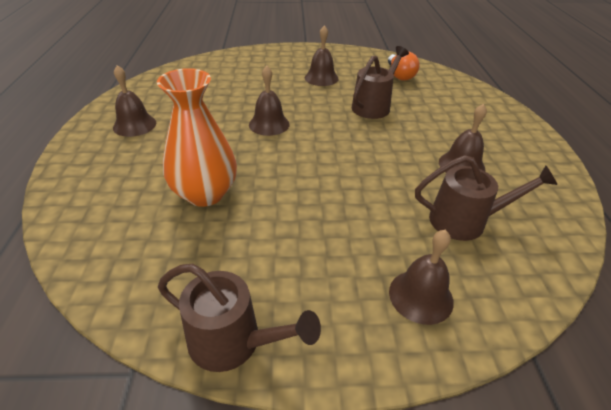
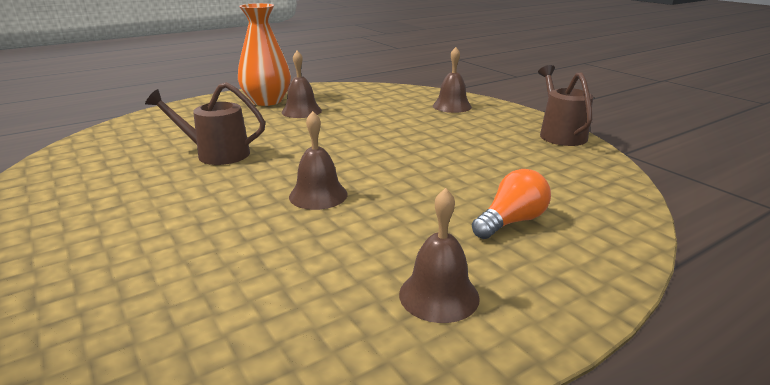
camera: 120 degrees left, 15 degrees down
orange vase [157,68,237,207] -> orange vase moved to [238,3,291,106]
brown bell [305,25,339,86] -> none
orange light bulb [388,51,419,81] -> orange light bulb moved to [472,169,551,239]
brown watering can [415,155,558,241] -> none

